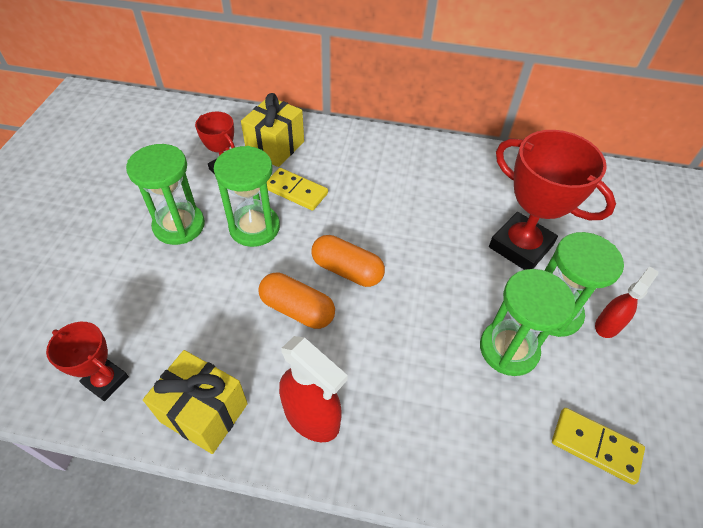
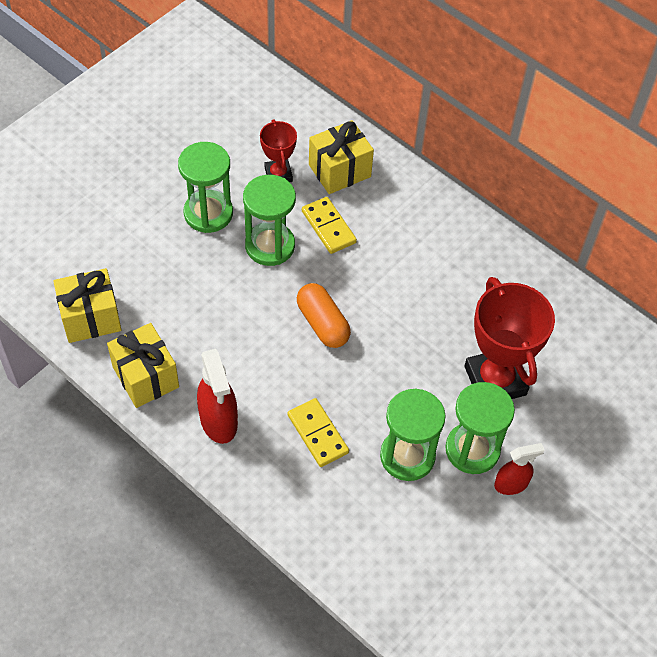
camera: 30 degrees right, 5 degrees up
red trophy [46,322,129,401] -> yellow gift [53,268,121,343]
orange capsule [258,272,335,329] -> none
yellow domino [552,408,645,485] -> yellow domino moved to [288,398,349,467]

